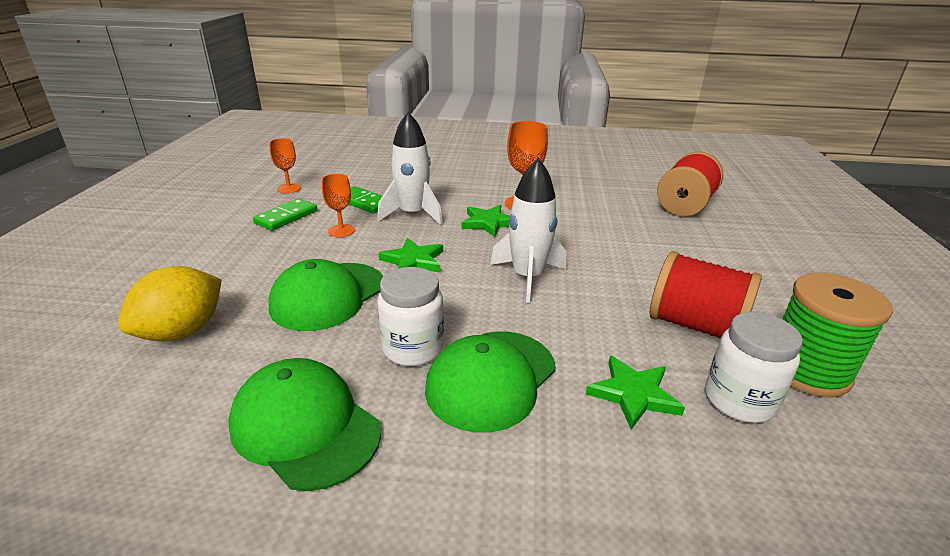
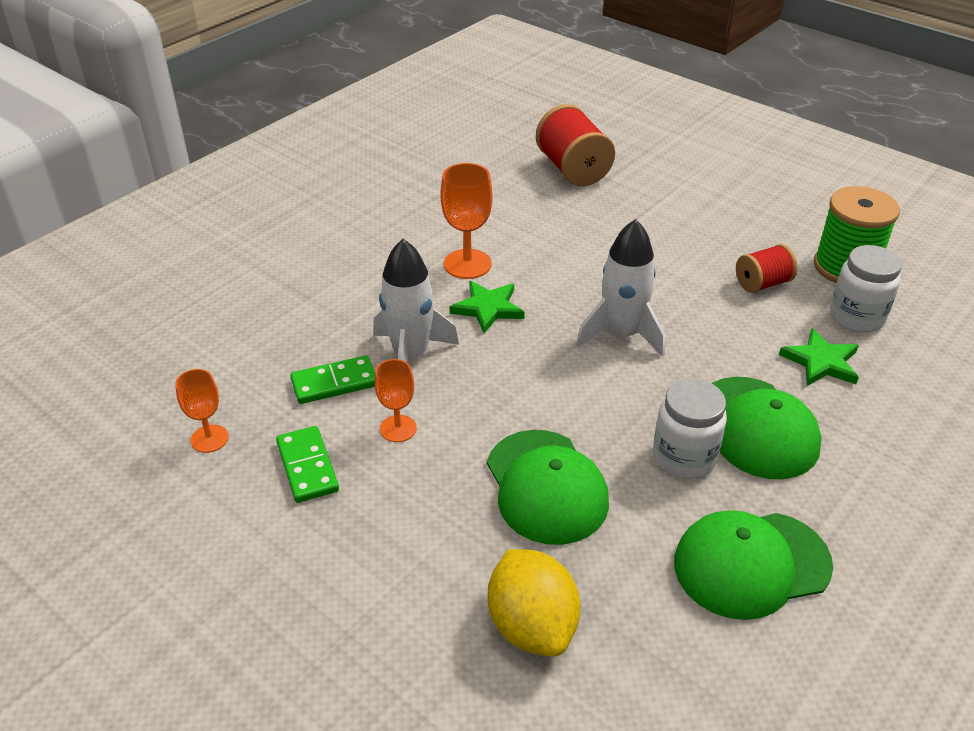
camera: 55 degrees left, 10 degrees up
green star [379,238,443,272] -> none
red spool [650,251,762,338] -> red spool [736,244,798,293], size x0.59

